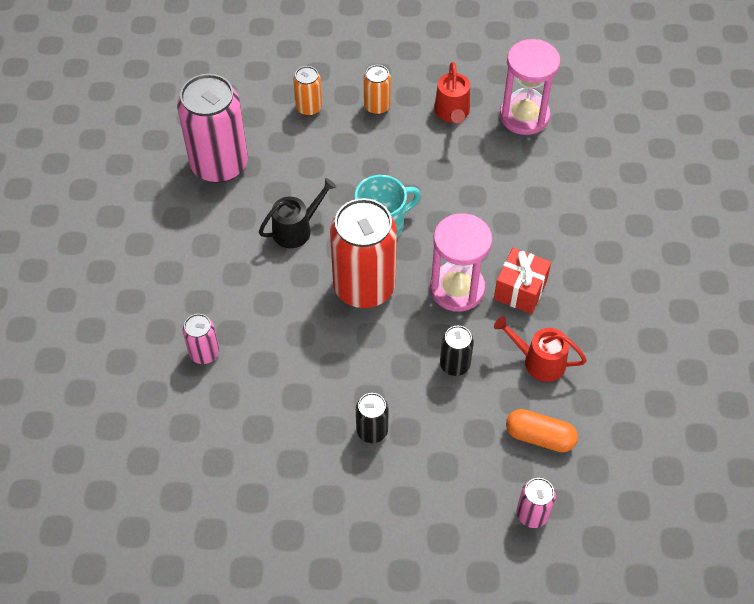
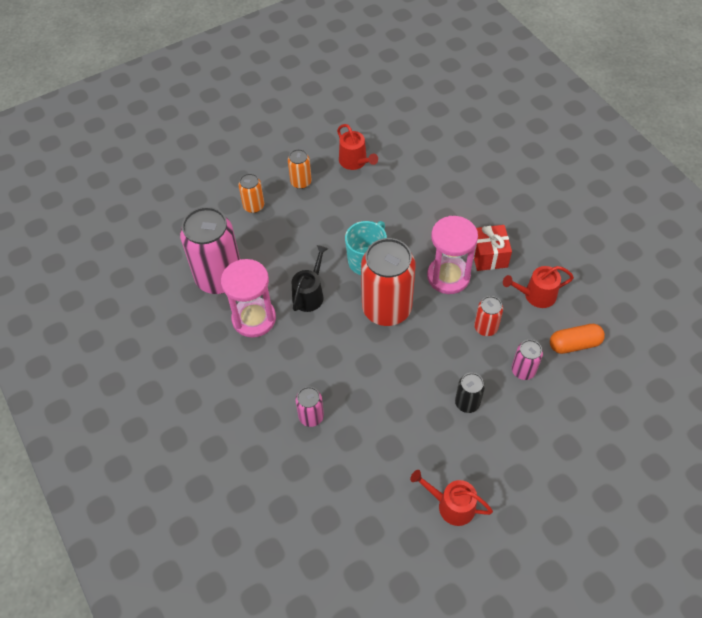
camera: 30 degrees left, 0 degrees up
black can [440,326,474,376] -> red can [474,296,503,336]
pink hourglass [500,39,560,135] -> pink hourglass moved to [221,259,276,338]
pink can [517,478,556,528] -> pink can moved to [512,340,543,380]
none -> red watering can [410,470,493,526]

